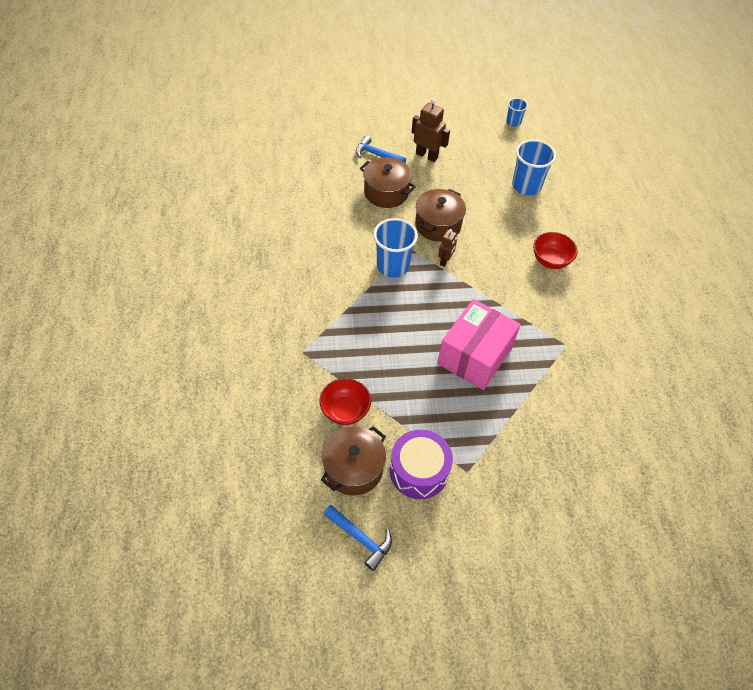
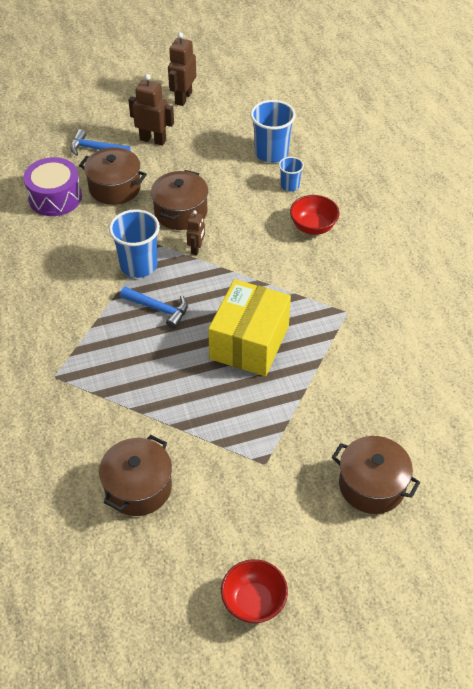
camera: 10 degrees left, 5 degrees down
red bowl [319,378,371,425] -> red bowl moved to [221,559,288,624]
blue hammer [324,505,392,571] -> blue hammer moved to [120,287,188,329]
purple drum [390,430,453,499] -> purple drum moved to [23,157,82,216]
pink box [437,299,521,390] -> yellow box [208,279,291,376]
blue cup [506,98,528,127] -> blue cup moved to [279,157,304,192]
none -> brown robot [168,32,196,106]
none -> brown pot [332,436,420,514]

